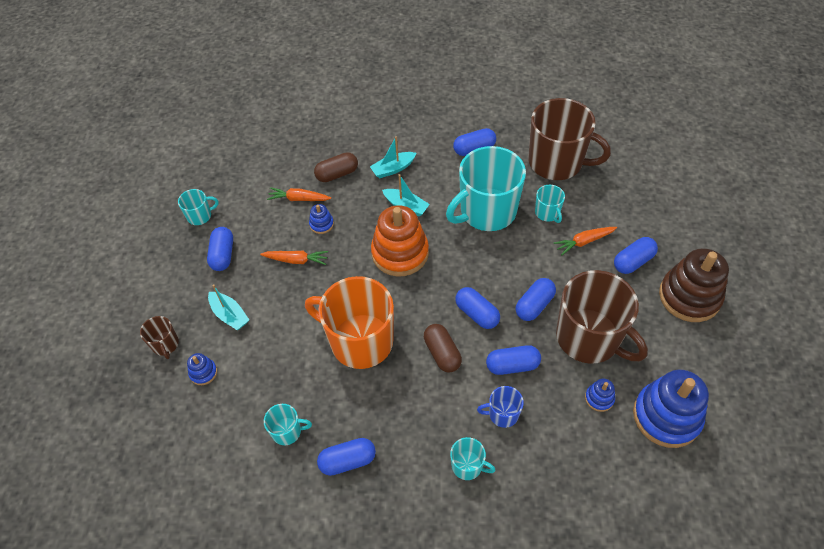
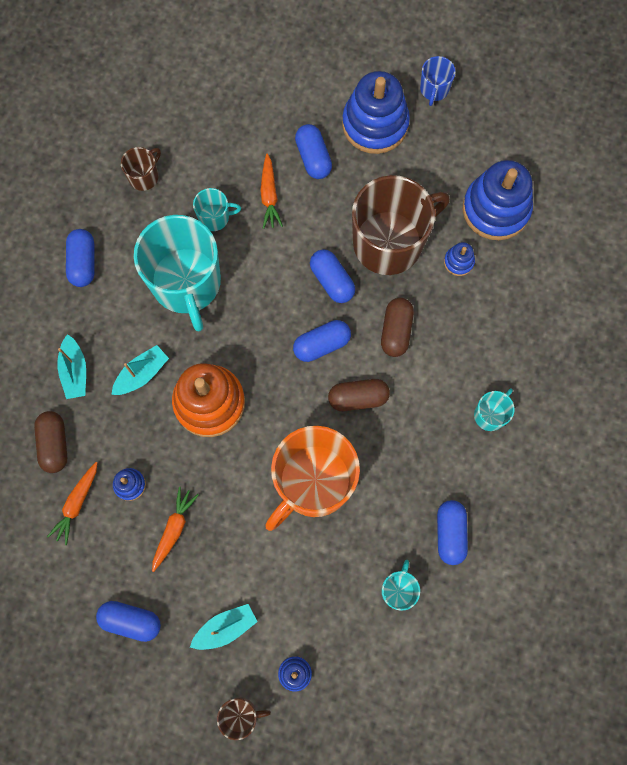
camera: 75 degrees left, 20 degrees up
turquoise mug [178,189,219,225] -> none
blue mug [477,386,524,428] -> blue mug moved to [420,56,456,106]
blue capsule [486,345,541,375] -> brown capsule [381,298,414,357]
brown mug [528,98,611,180] -> brown mug [121,147,161,191], size x0.44
brown stacking toy [659,248,729,322] -> blue stacking toy [342,71,410,154]

